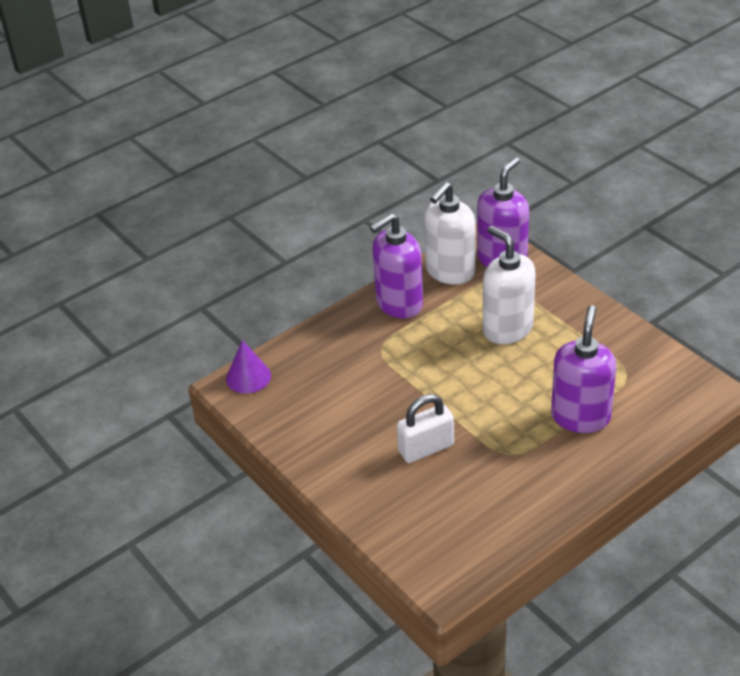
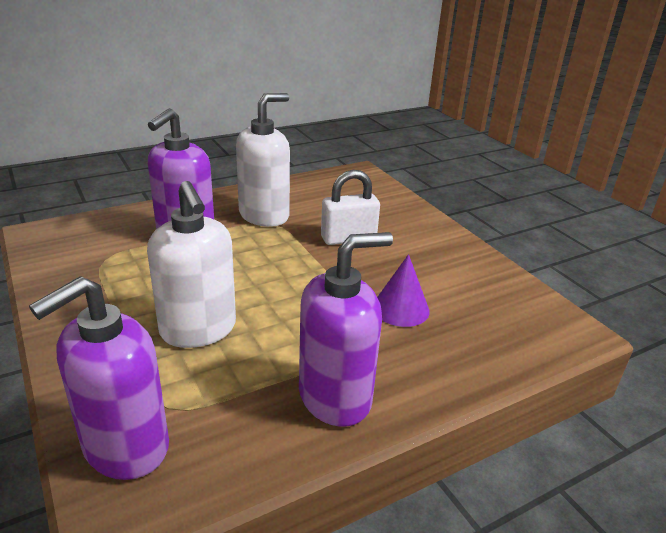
camera: 175 degrees left, 10 degrees down
purple cone [226,340,271,394] -> purple cone moved to [377,254,430,327]
white soap dispenser [424,182,475,285] -> white soap dispenser moved to [236,93,290,227]

